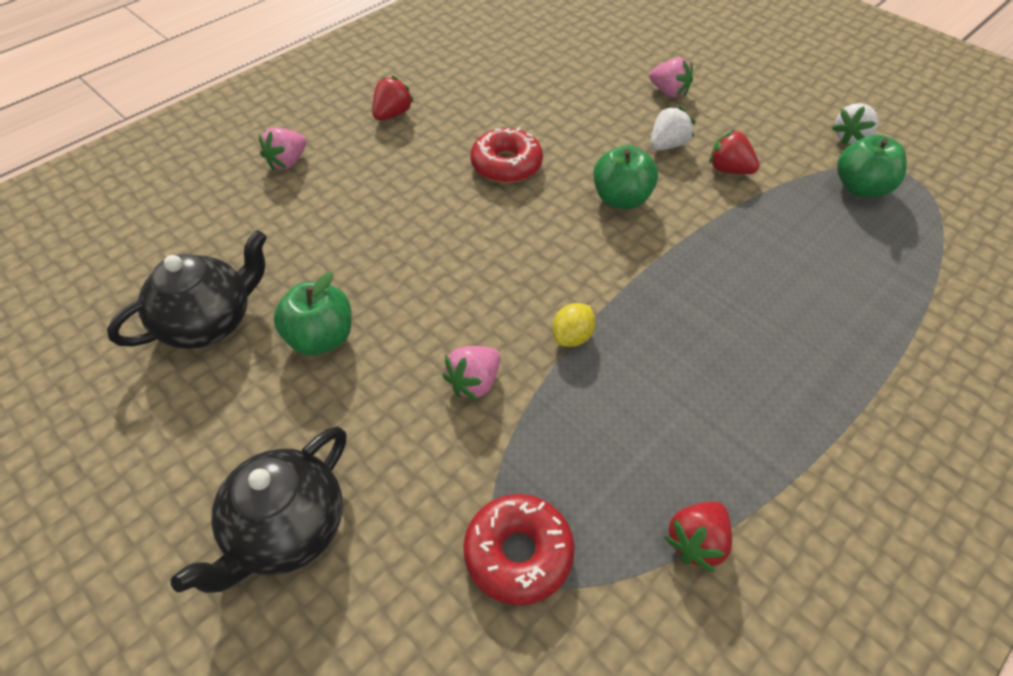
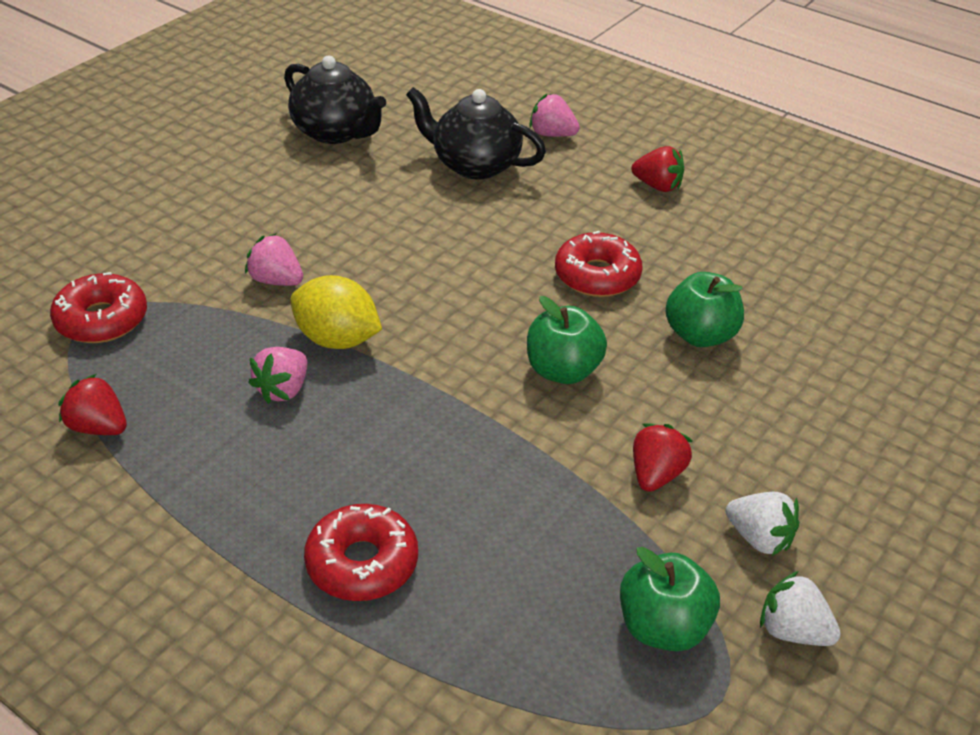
camera: 80 degrees right, 10 degrees down
black teapot [171,426,347,593] -> black teapot moved to [406,87,546,180]
green apple [274,272,351,355] -> green apple moved to [666,272,744,347]
yellow lemon [552,303,595,347] -> yellow lemon [290,275,382,349], size x1.69
pink strawberry [649,58,693,97] -> pink strawberry moved to [248,347,307,404]
white strawberry [650,106,695,150] -> white strawberry moved to [726,492,799,557]
none -> red donut [304,504,418,601]

